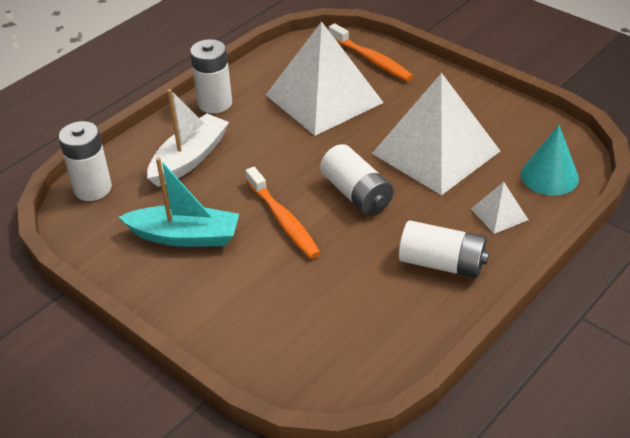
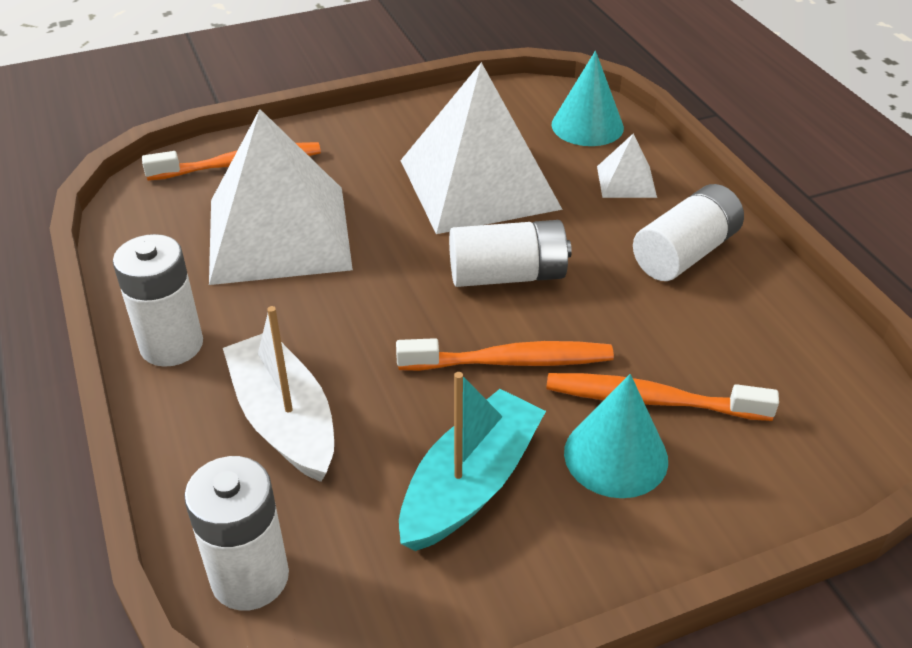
camera: 65 degrees left, 0 degrees up
none -> orange toothbrush [546,373,779,421]
none -> turquoise cone [564,374,668,498]

